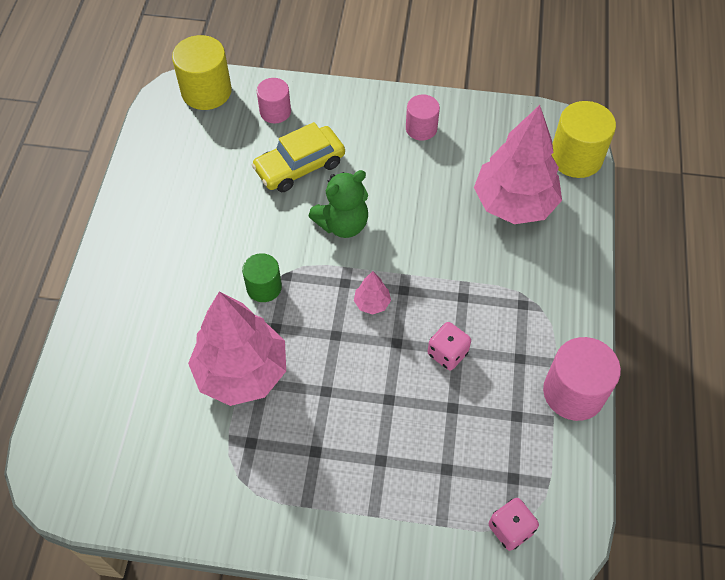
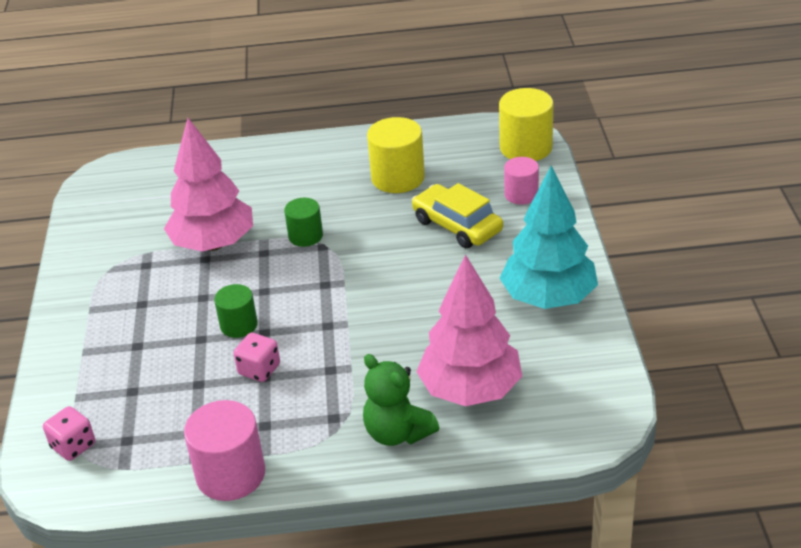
camera: 80 degrees right, 20 degrees down
green teddy bear [308,170,368,238] -> green teddy bear moved to [363,354,439,446]
pink tree [354,271,391,314] -> none
pink cylinder [406,95,440,141] -> turquoise tree [500,166,598,309]
yellow cylinder [552,101,616,178] -> yellow cylinder moved to [367,117,425,193]
none -> green cylinder [214,284,258,338]

